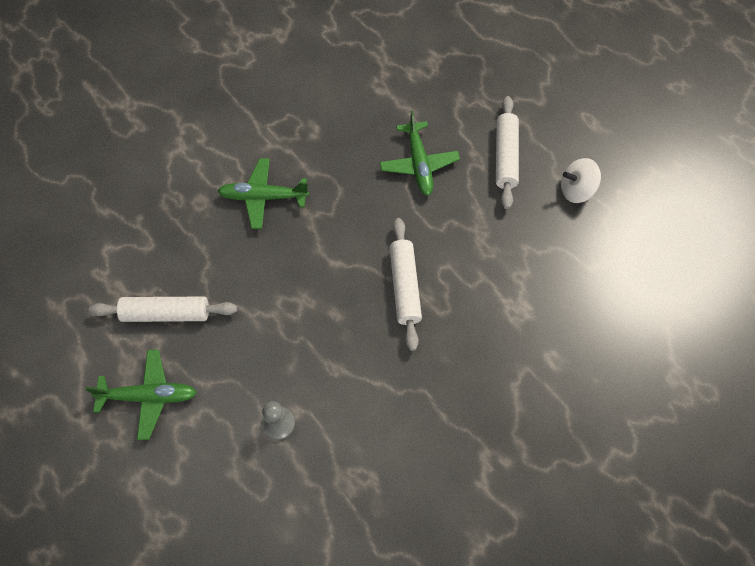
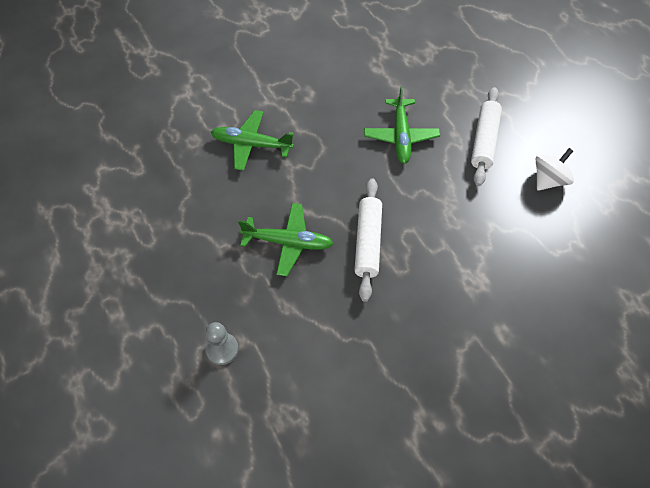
camera: 10 degrees right, 5 degrees down
green plane [85,350,197,440] -> green plane moved to [238,203,334,276]
white rolling pin [89,297,237,322] -> none
white spinning top [561,158,601,203] -> white spinning top turned 135 degrees clockwise [536,148,574,191]

